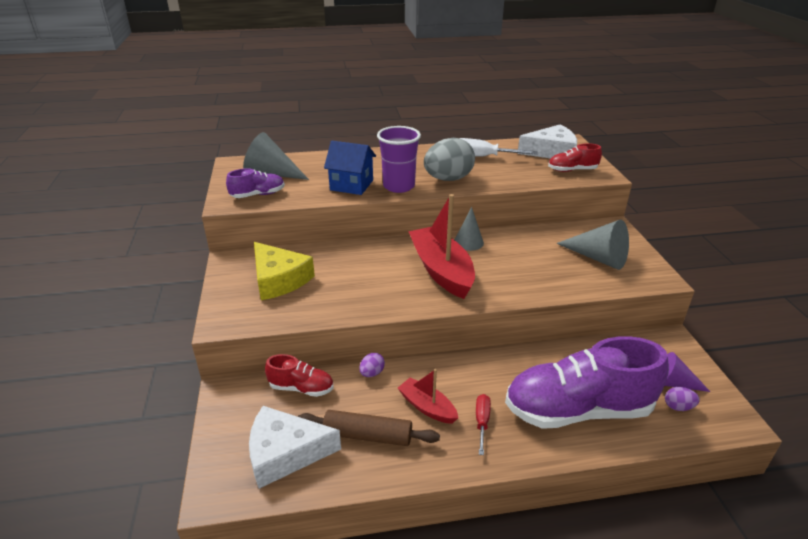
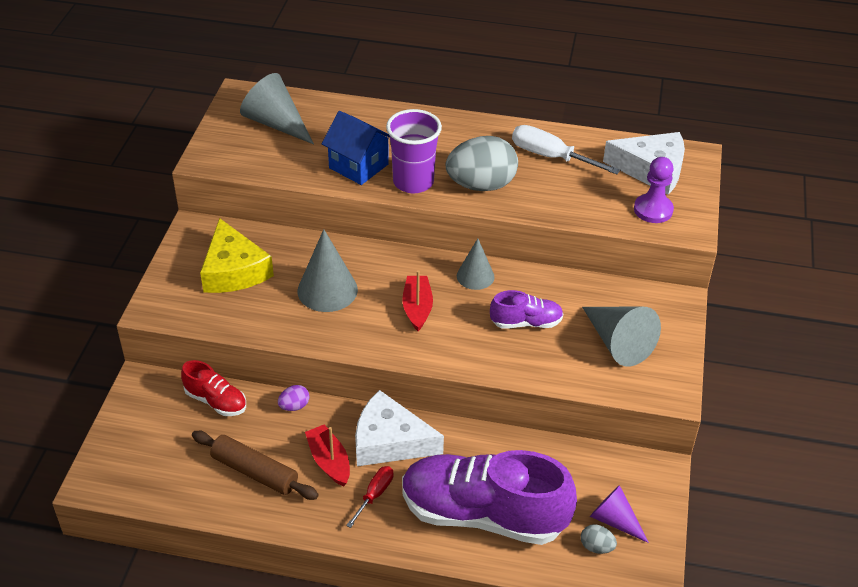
camera: 20 degrees right, 10 degrees up
purple shoe [226,168,285,198] -> purple shoe moved to [490,290,564,329]
white cheese [249,406,341,489] -> white cheese moved to [355,390,444,466]
red boat [408,194,475,299] -> red boat [402,270,433,331], size x0.53
red shoe [548,143,602,172] -> purple pawn [634,157,674,223]
purple egg [665,387,700,411] -> grey egg [581,524,617,554]
none -> grey cone [298,229,358,312]

